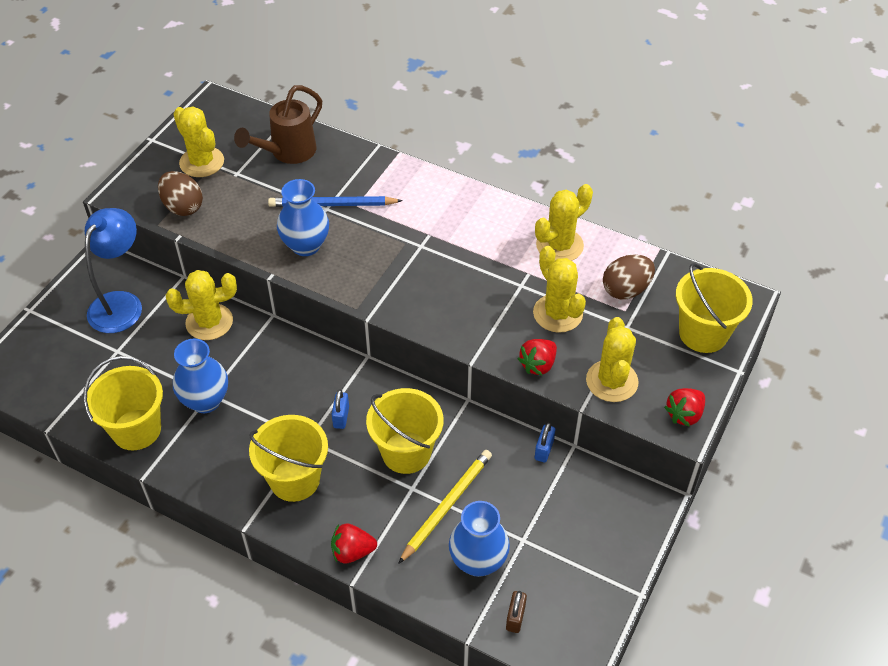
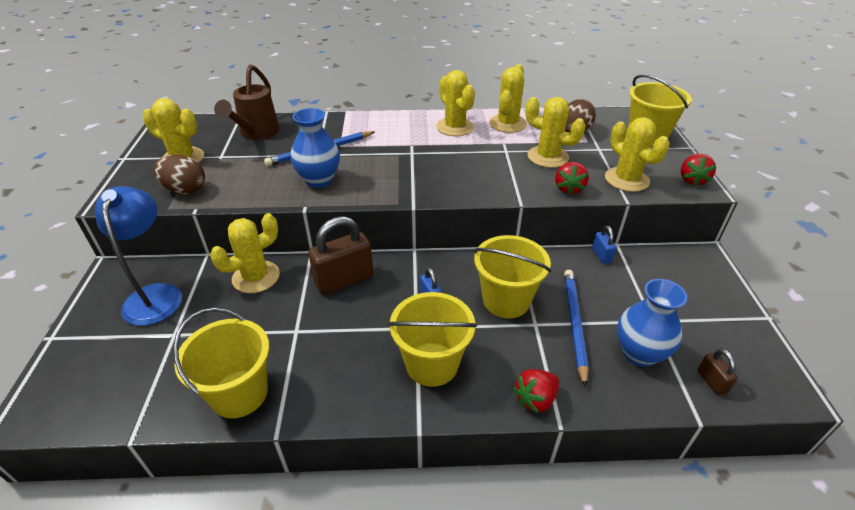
camera: 30 degrees left, 10 degrees down
blue vase [173,339,228,413] -> none
yellow pencil [398,450,492,564] -> blue pencil [564,270,589,387]
none -> brown padlock [308,216,374,295]
none -> yellow cactus [436,70,475,136]

